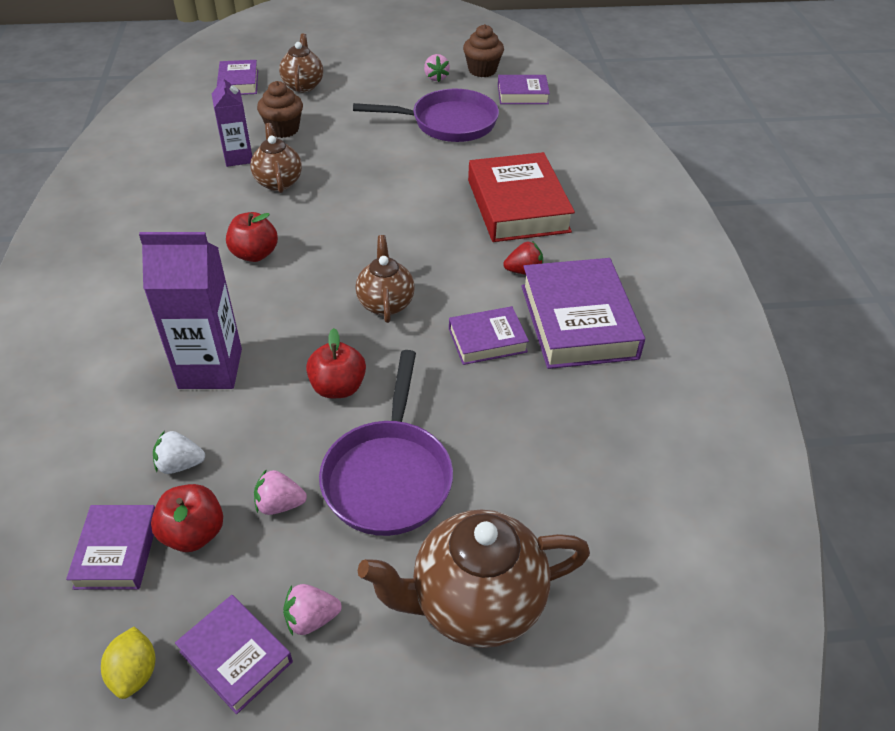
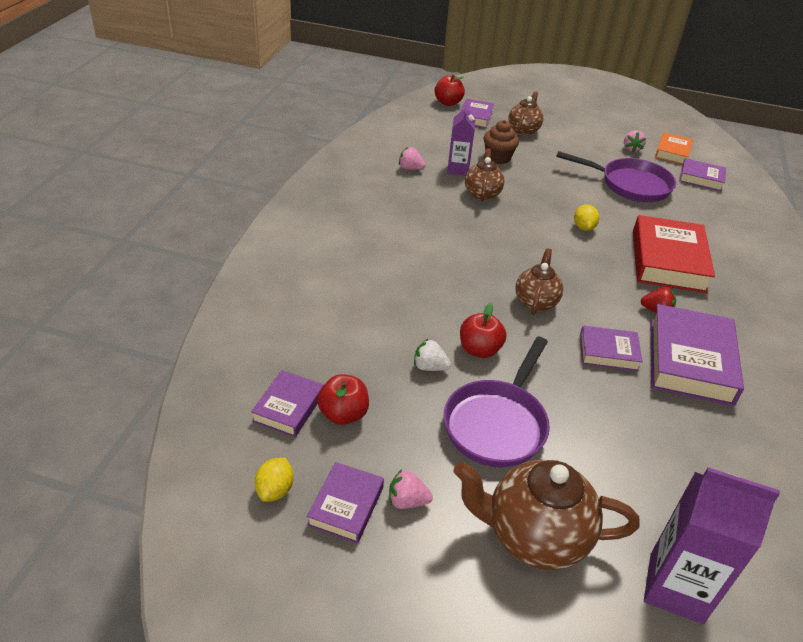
camera: 20 degrees right, 5 degrees down
purple carton [139,232,242,389] -> purple carton moved to [644,467,780,624]
white strawberry [153,431,205,474] -> white strawberry moved to [414,339,451,371]
purple book [175,595,293,714] -> purple book turned 45 degrees clockwise [307,462,384,544]
red apple [226,212,278,262] -> red apple moved to [434,75,465,106]
pink strawberry [254,469,307,515] -> pink strawberry moved to [399,147,425,170]
brown cupcake [463,24,504,77] -> orange book [655,132,693,164]
none -> yellow lemon [574,204,599,231]

